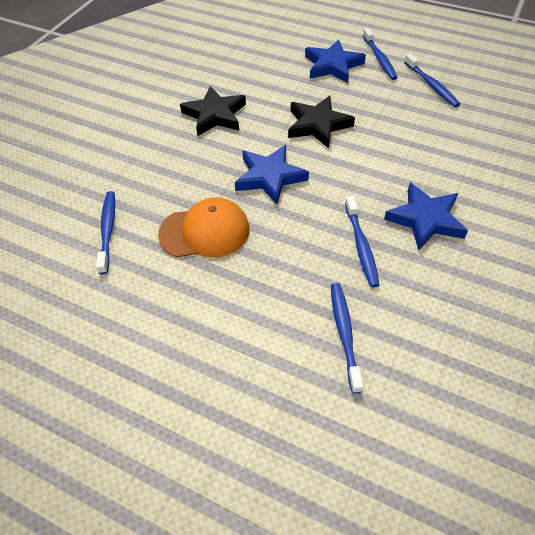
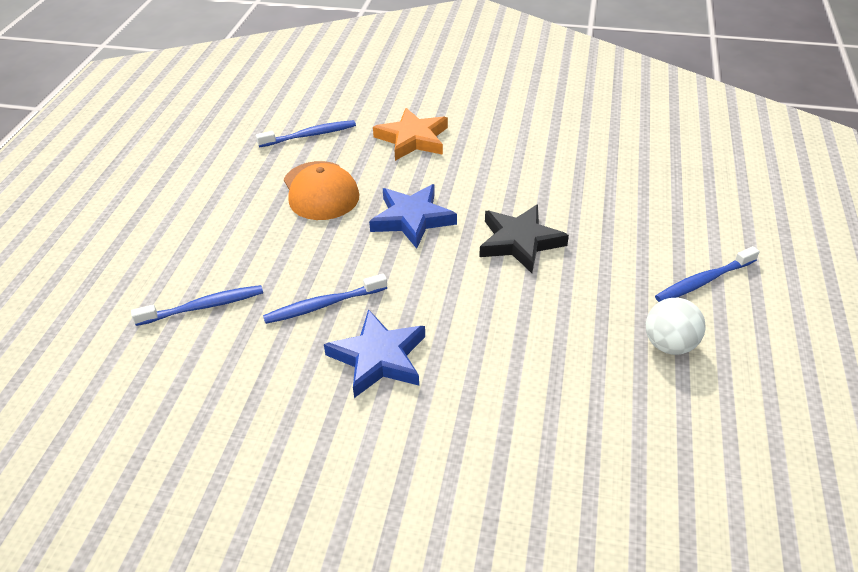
camera: 75 degrees right, 10 degrees down
black star [180,86,246,136] -> none
blue star [305,39,366,83] -> none
blue toothbrush [404,53,460,107] -> white ball [646,298,706,355]
none -> orange star [373,108,448,161]

